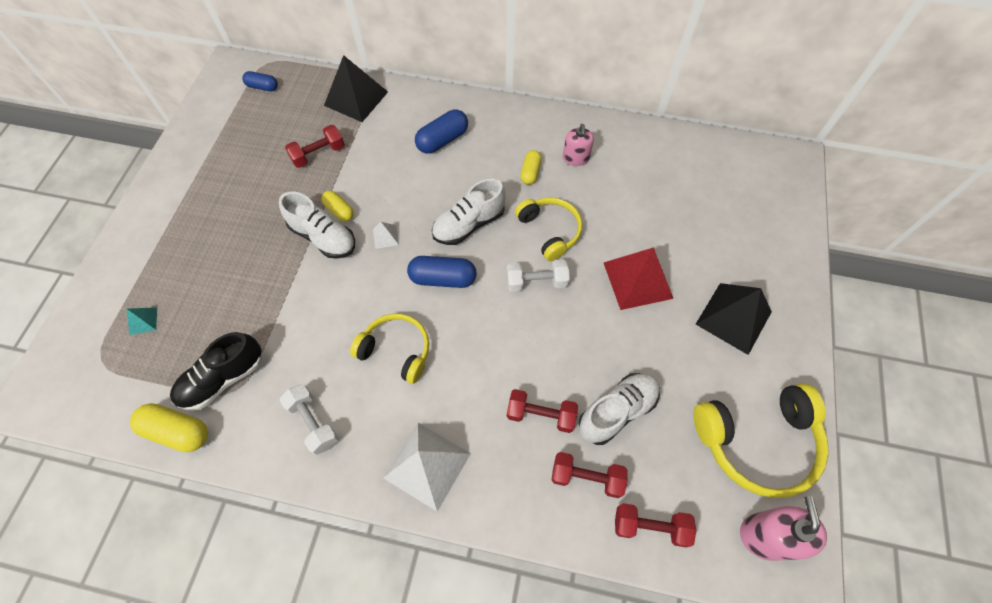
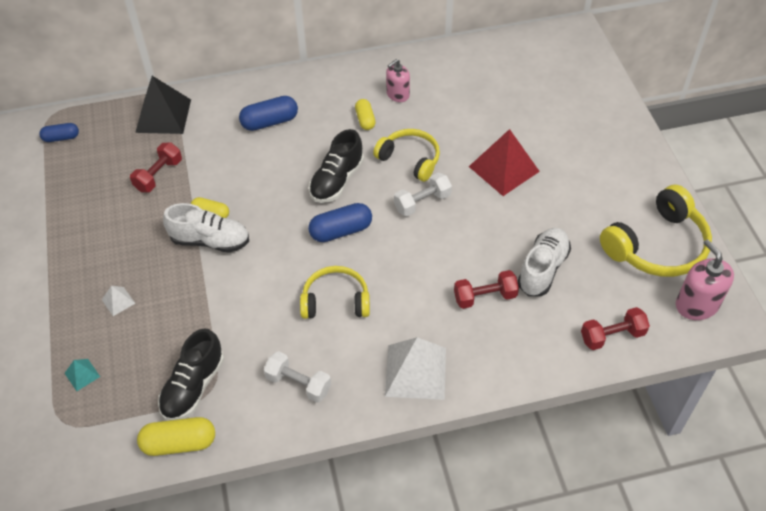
camera: 25 degrees left, 10 degrees down
white pyramid [373,222,399,249] -> white pyramid moved to [102,286,136,316]
blue capsule [415,109,468,154] -> blue capsule turned 45 degrees clockwise [239,96,298,131]
white shoe [432,179,506,245] -> black shoe [309,129,364,203]
red dumbbell [551,452,627,498] -> none
pink soap dispenser [563,124,594,166] -> pink soap dispenser turned 75 degrees clockwise [386,59,410,102]
black pyramid [696,283,772,355] -> none

